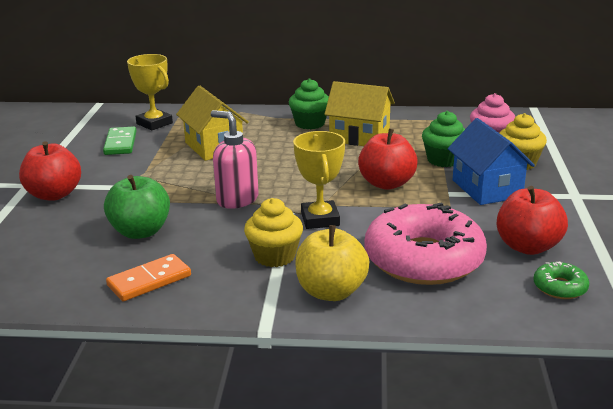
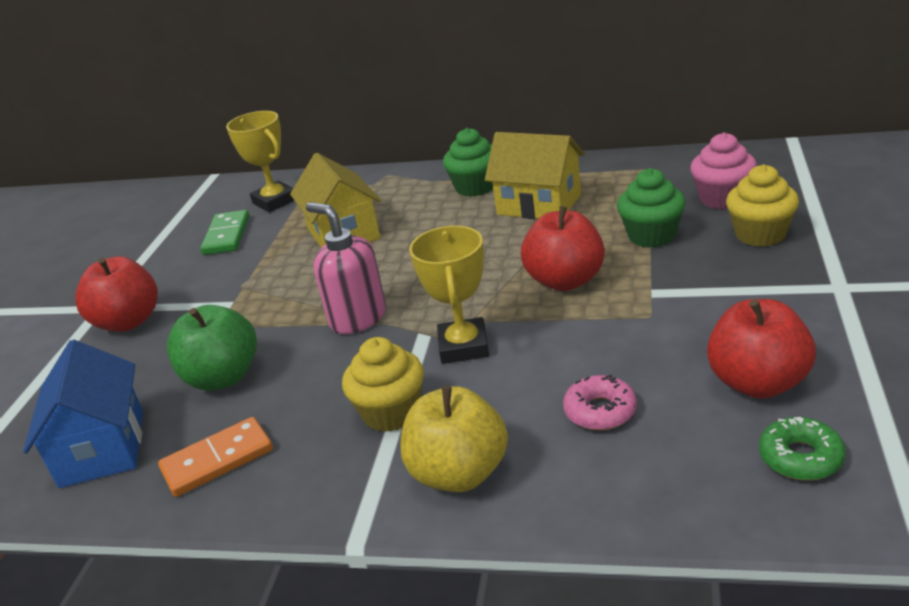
camera: 10 degrees right, 5 degrees up
pink donut [364,202,487,285] -> pink donut [563,375,637,430], size x0.42
blue house [448,118,535,205] -> blue house moved to [23,340,143,488]

